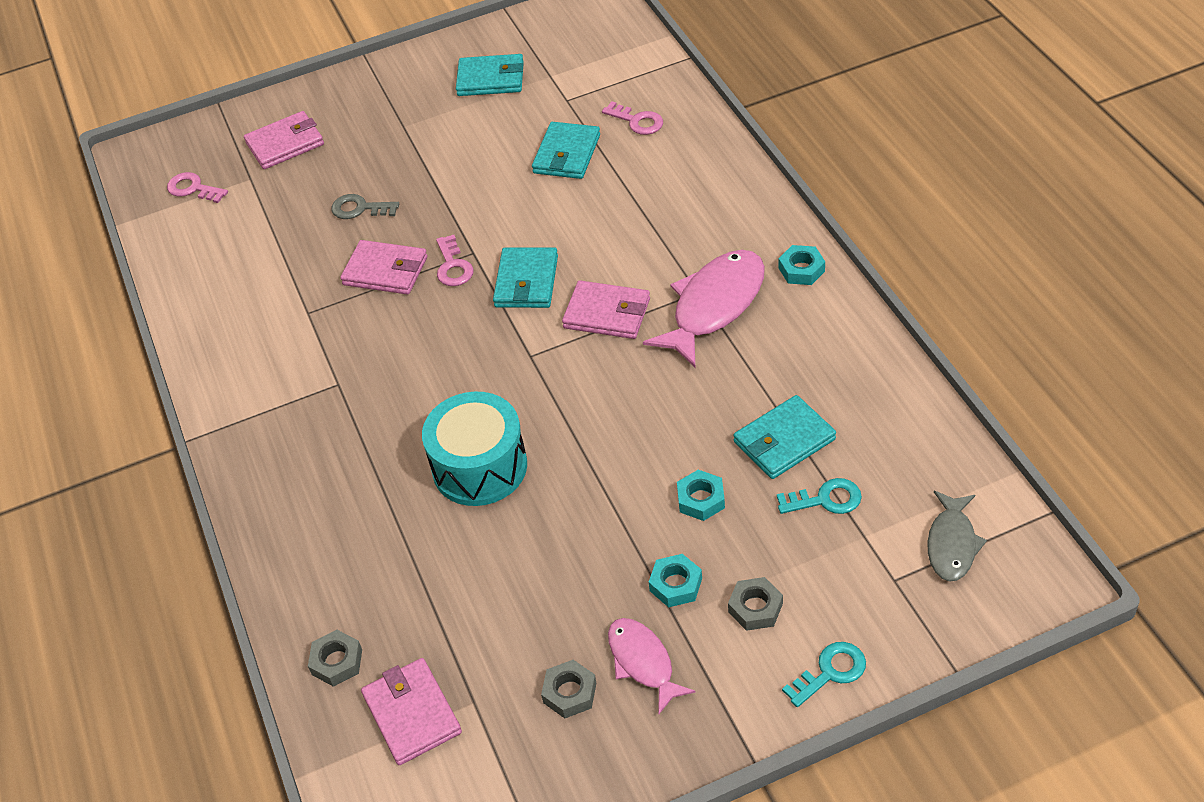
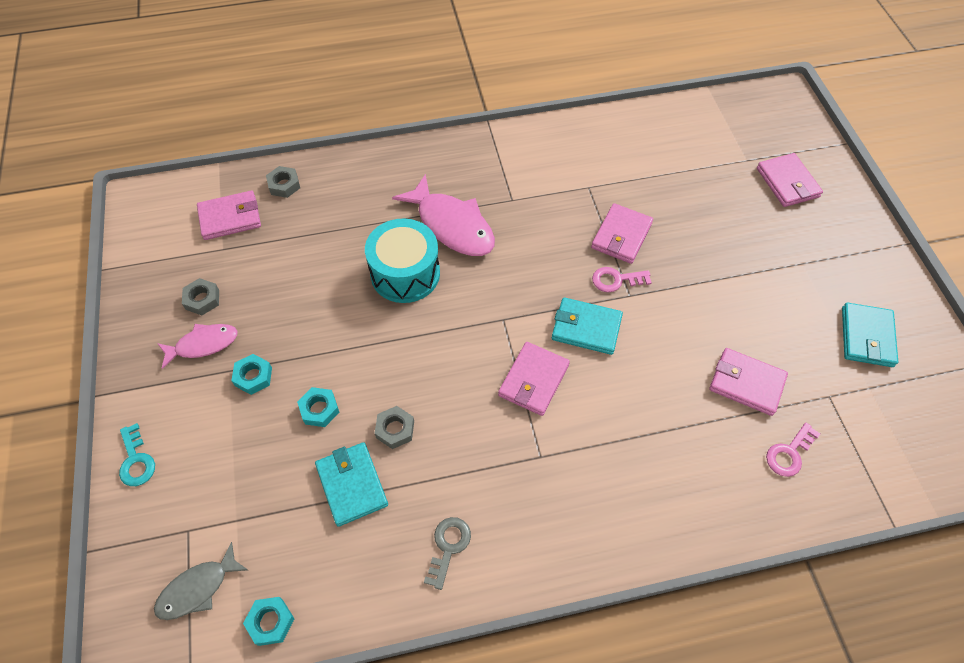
camera: 95 degrees right, 10 degrees up
pink key [167,172,228,203] -> none
grey key [332,194,399,219] -> grey key moved to [424,517,471,590]
turquoise wallet [532,122,600,179] -> pink wallet [709,348,788,416]
pink fish [643,250,765,367] -> pink fish moved to [392,174,495,256]
grey nut [728,577,783,631] -> grey nut moved to [375,406,414,449]
turquoise key [777,478,862,514] -> none
turquoise nut [779,245,825,285] -> turquoise nut moved to [243,597,295,646]
grey fish [927,491,987,582] -> grey fish turned 60 degrees counterclockwise [154,542,248,620]

